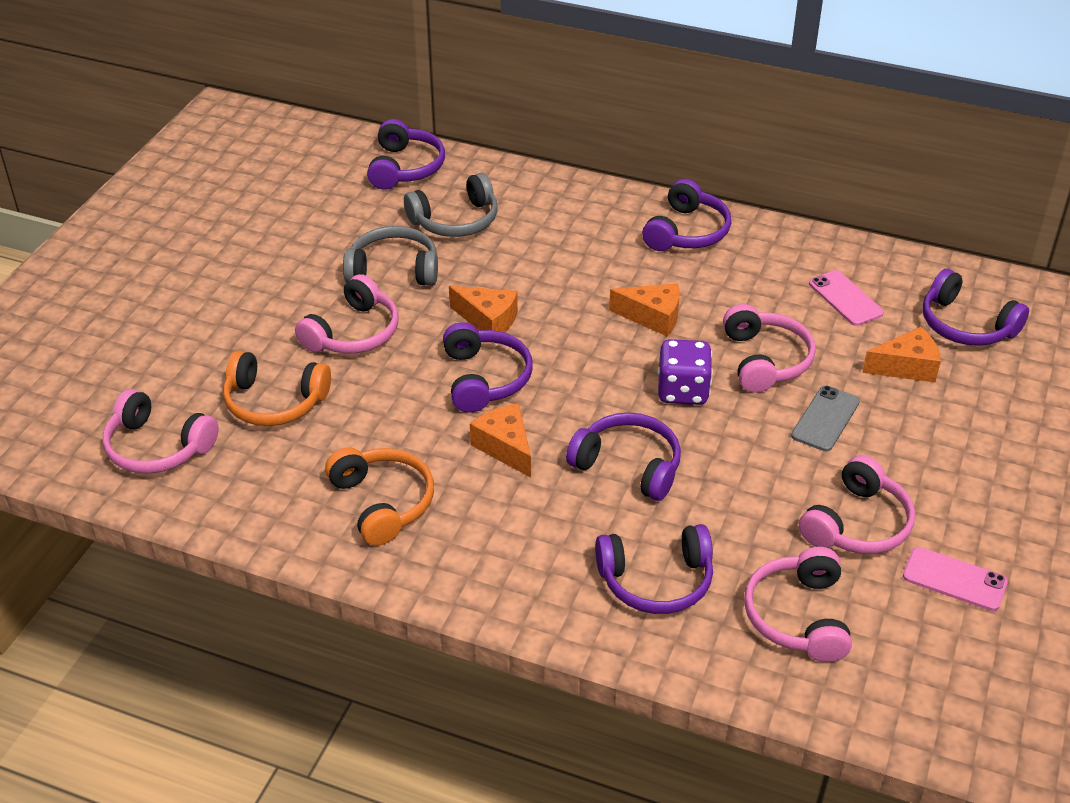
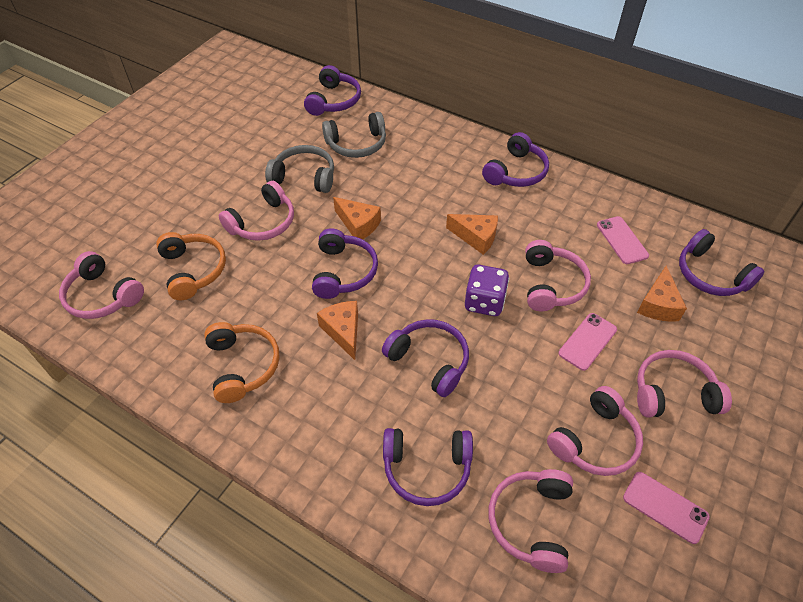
camera: 10 degrees right, 10 degrees up
orange headphones [223,351,331,426] -> orange headphones turned 135 degrees counterclockwise [156,232,226,300]
grey phone [791,386,860,451] -> pink phone [558,313,617,371]
orange cheese [862,327,941,383] -> orange cheese turned 105 degrees clockwise [637,266,687,322]
none -> pink headphones [637,350,732,418]

